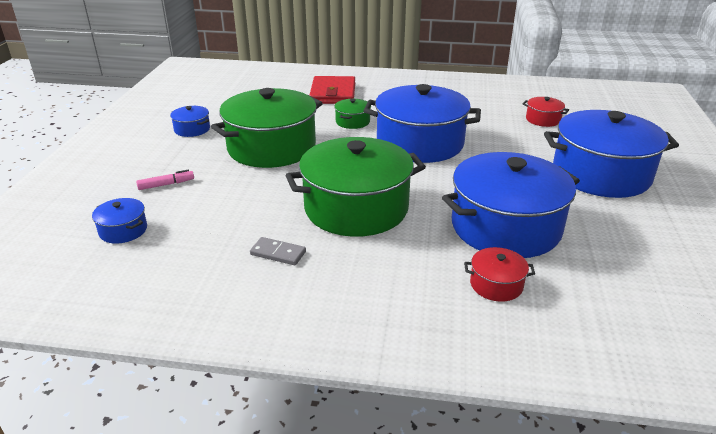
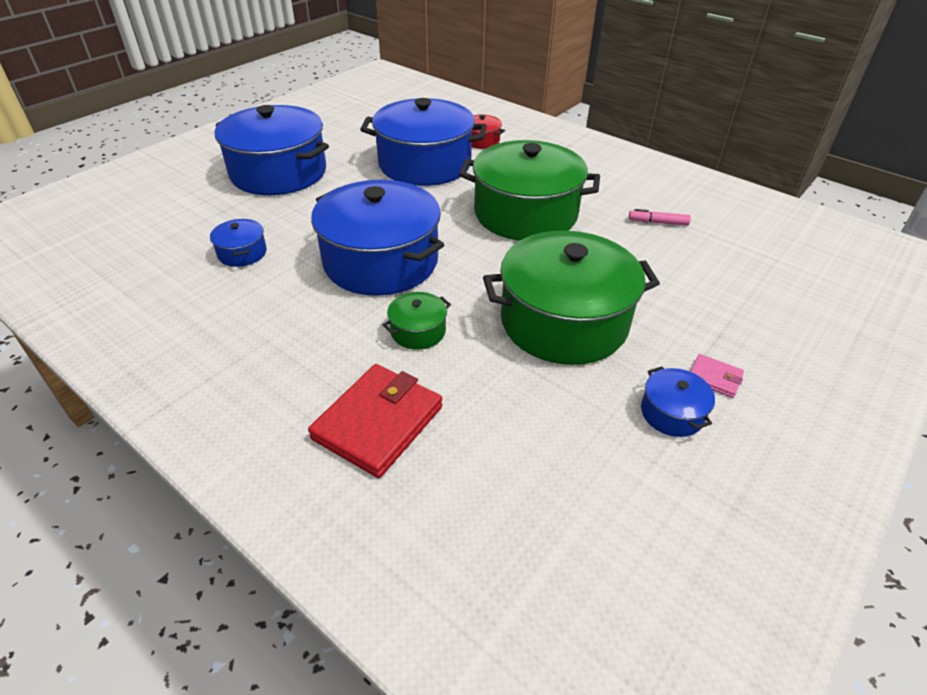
camera: 150 degrees left, 10 degrees up
blue pot [92,198,147,244] -> blue pot moved to [210,219,267,267]
pink marker [136,170,194,190] -> pink marker moved to [629,209,691,226]
grey domino [250,237,306,265] -> none
red pot [523,97,569,127] -> none
none -> pink wallet [691,354,744,398]

